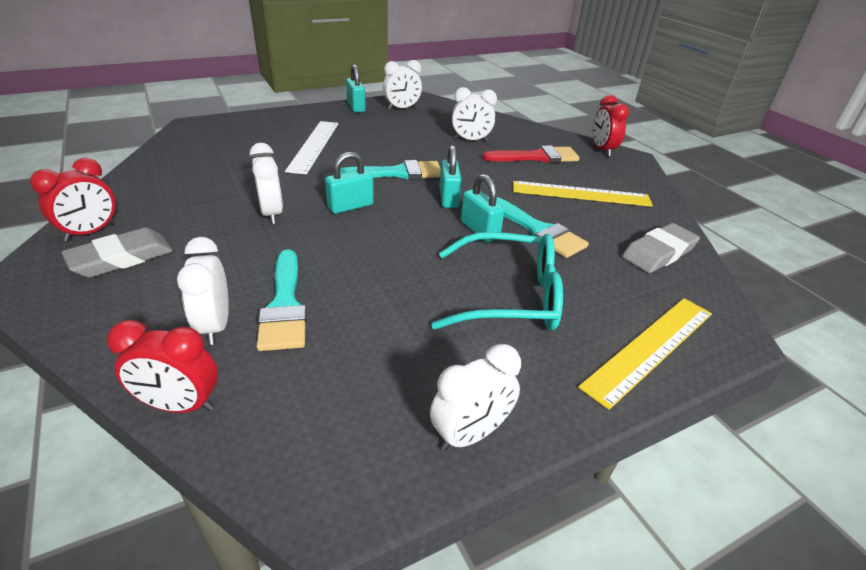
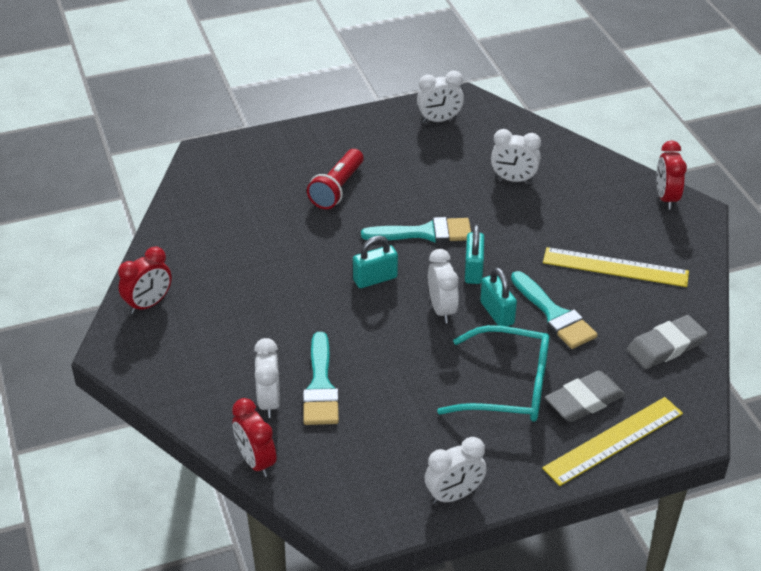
camera: 10 degrees right, 5 degrees up
grey eraser [61,228,173,278] -> grey eraser moved to [545,370,625,422]
red clock [107,320,218,413] -> red clock turned 45 degrees clockwise [232,398,276,477]
white clock [250,143,283,224] -> white clock moved to [428,249,459,323]
white ruler [285,121,338,174] -> red flashlight [307,149,364,209]
turquoise padlock [346,64,366,112] -> none
red brush [483,145,579,163] -> none

